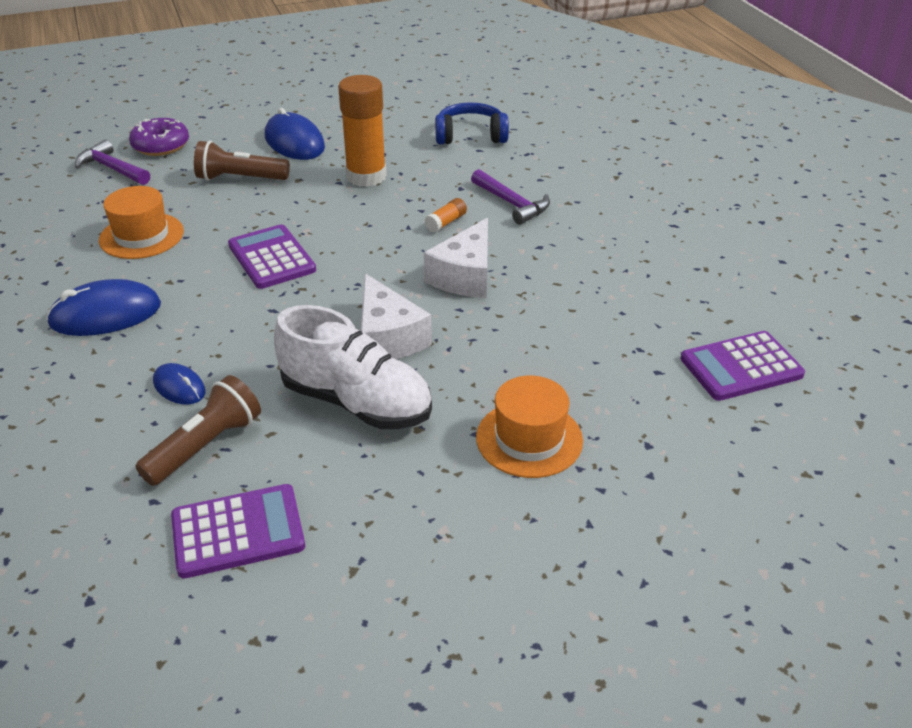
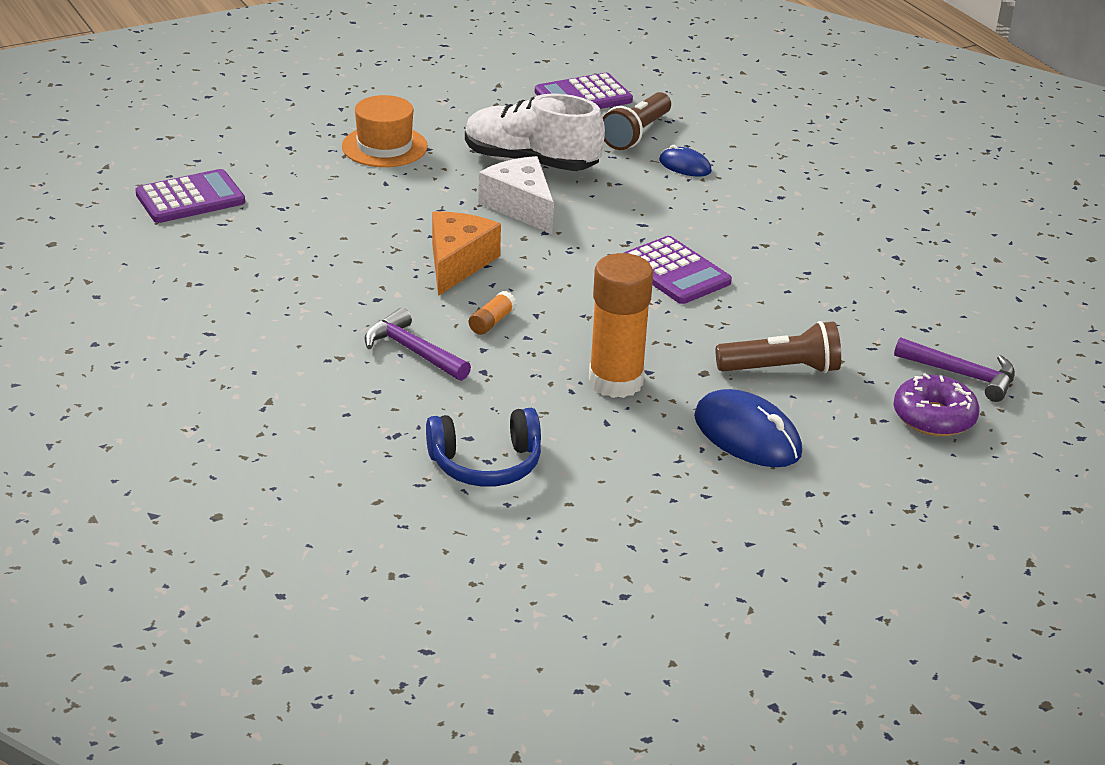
camera: 170 degrees right, 5 degrees down
blue mouse [46,279,161,336] -> none
orange hat [99,186,184,259] -> none
white cheese [424,218,488,298] -> orange cheese [432,212,501,296]

